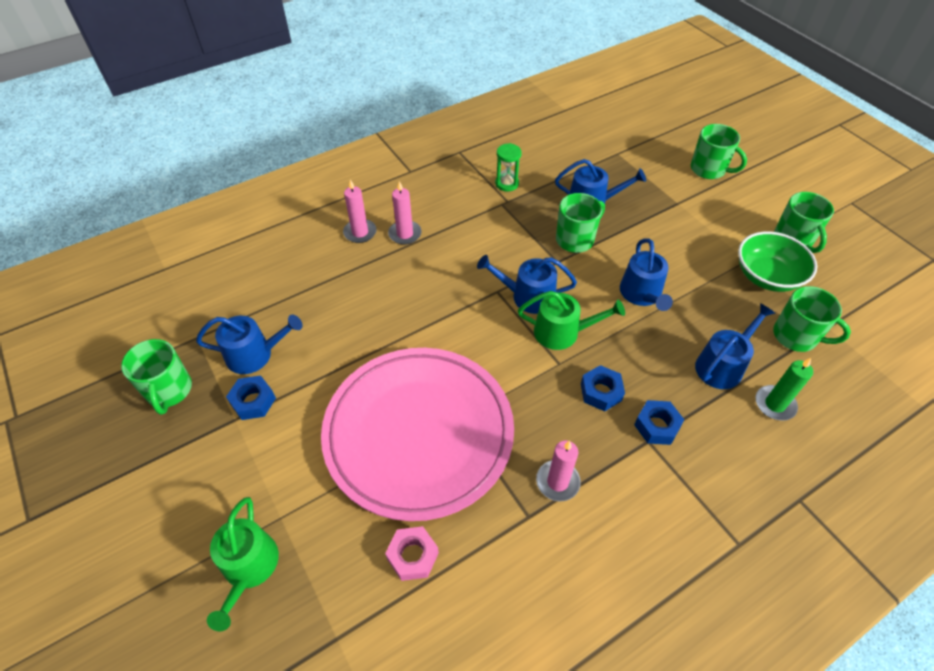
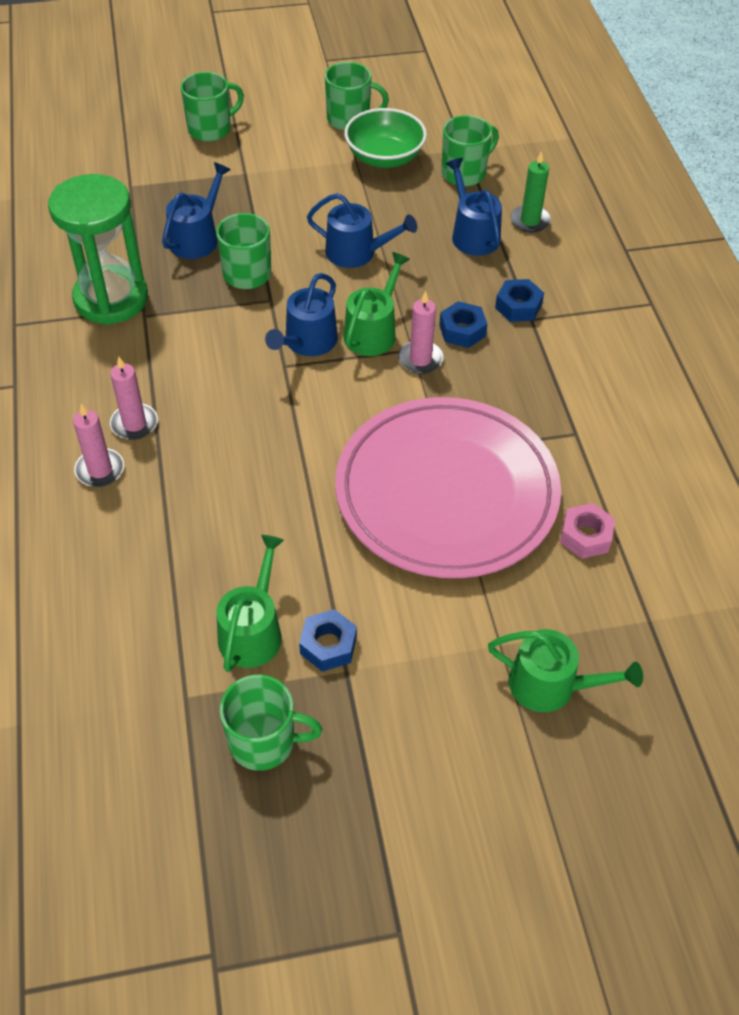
camera: 70 degrees left, 0 degrees up
blue watering can [196,315,302,374] -> green watering can [216,535,284,672]
green hourglass [495,143,522,191] -> green hourglass [48,174,148,325], size x2.22
pink candle [536,441,581,501] -> pink candle moved to [398,291,443,374]

